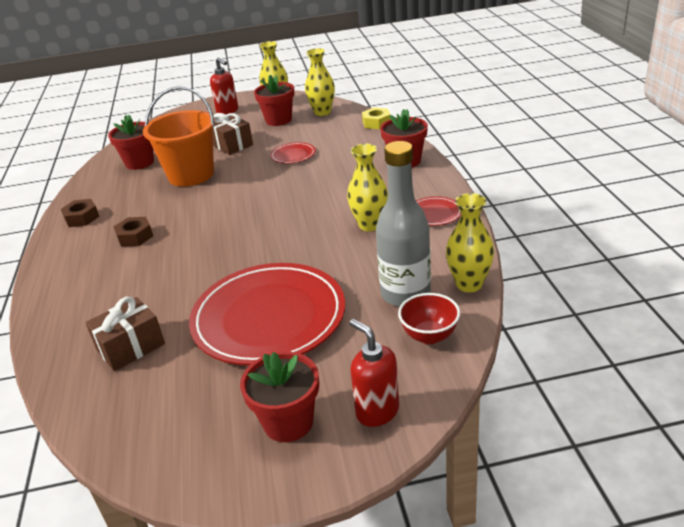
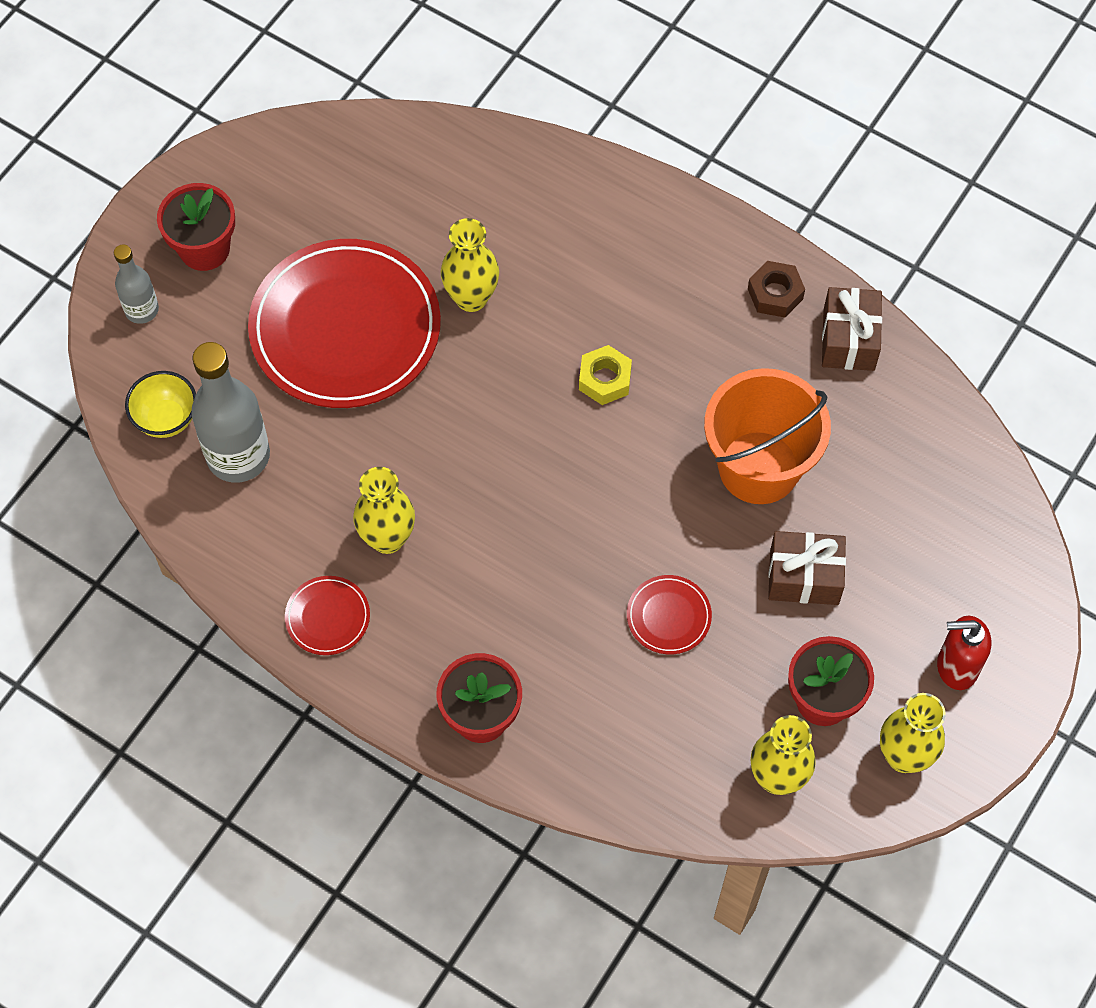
camera: 130 degrees right, 30 degrees up
brown gift [85,297,165,371] -> brown gift moved to [822,287,882,371]
red flower pot [108,115,154,170] -> none
brown nut [114,217,153,247] -> none
red soap dispenser [349,319,399,427] -> grey bottle [114,244,159,324]
yellow nut [362,107,391,129] -> yellow nut moved to [579,345,632,405]
red bowl [398,293,460,344] -> yellow bowl [125,371,196,438]
yellow vase [446,193,494,293] -> yellow vase moved to [441,218,499,312]

